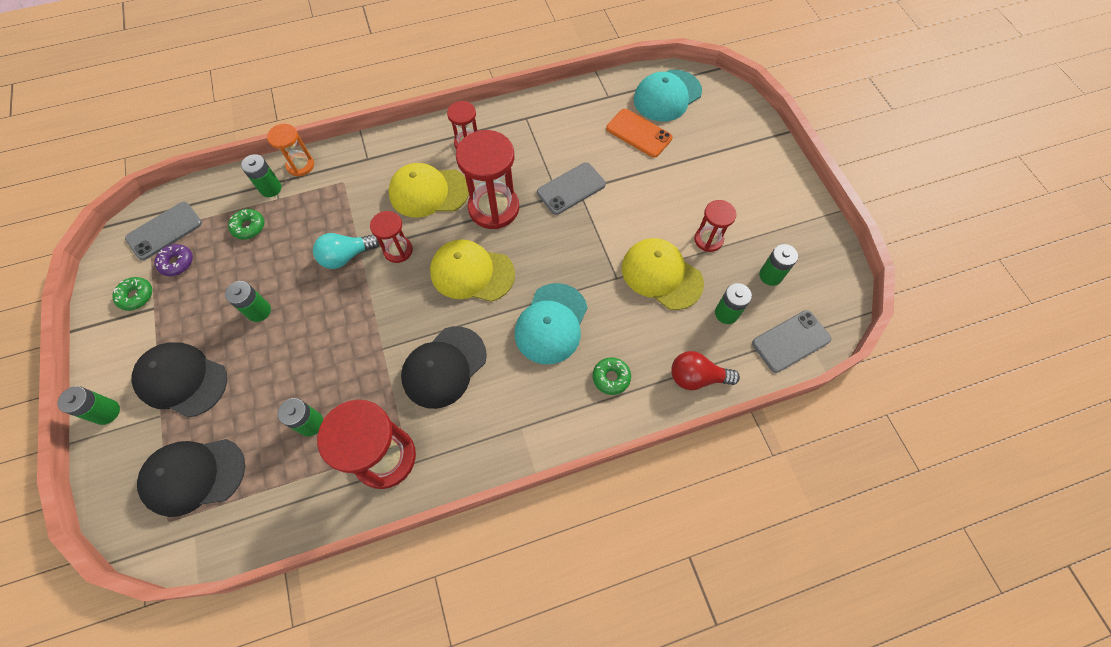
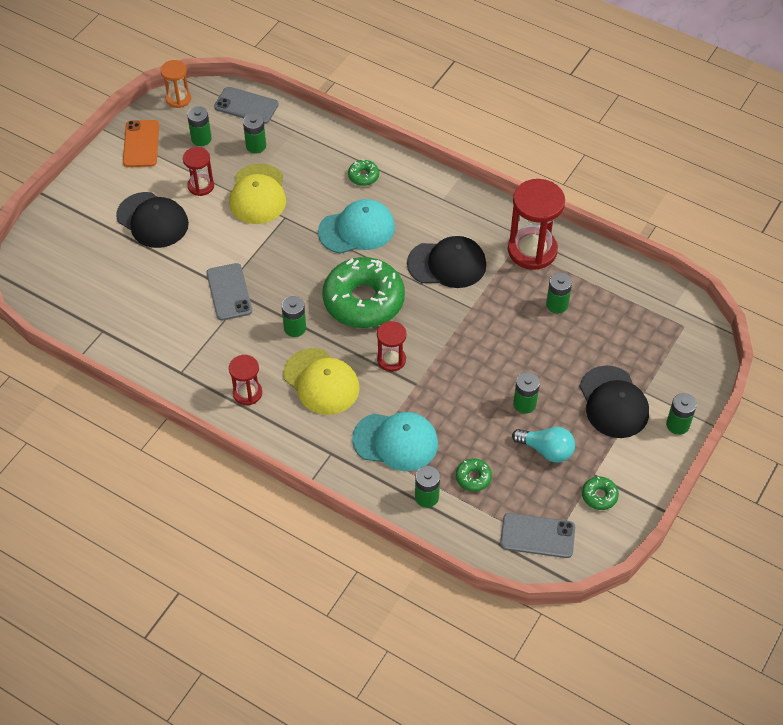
camera: 130 degrees left, 10 degrees down
black cap [137,439,245,517] -> black cap moved to [116,192,189,248]
purple donut [154,244,193,276] -> none
orange hourglass [267,124,314,177] -> orange hourglass moved to [161,60,191,108]
turquoise light bulb [313,233,379,269] -> turquoise light bulb moved to [512,427,575,463]
yellow cap [430,239,515,302] -> green donut [322,257,405,328]
red hourglass [456,130,519,229] -> green battery [282,296,306,337]
grey phone [537,162,606,215] -> grey phone turned 60 degrees clockwise [206,263,252,321]
orange phone [606,109,673,158] -> orange phone moved to [123,120,159,167]
turquoise cap [634,70,702,122] -> turquoise cap moved to [352,412,438,471]
red light bulb [671,351,740,390] -> none

